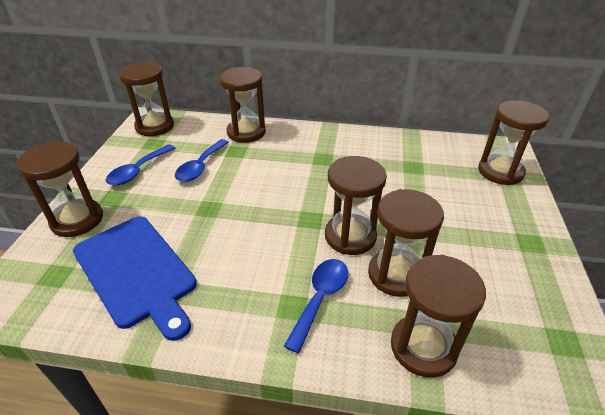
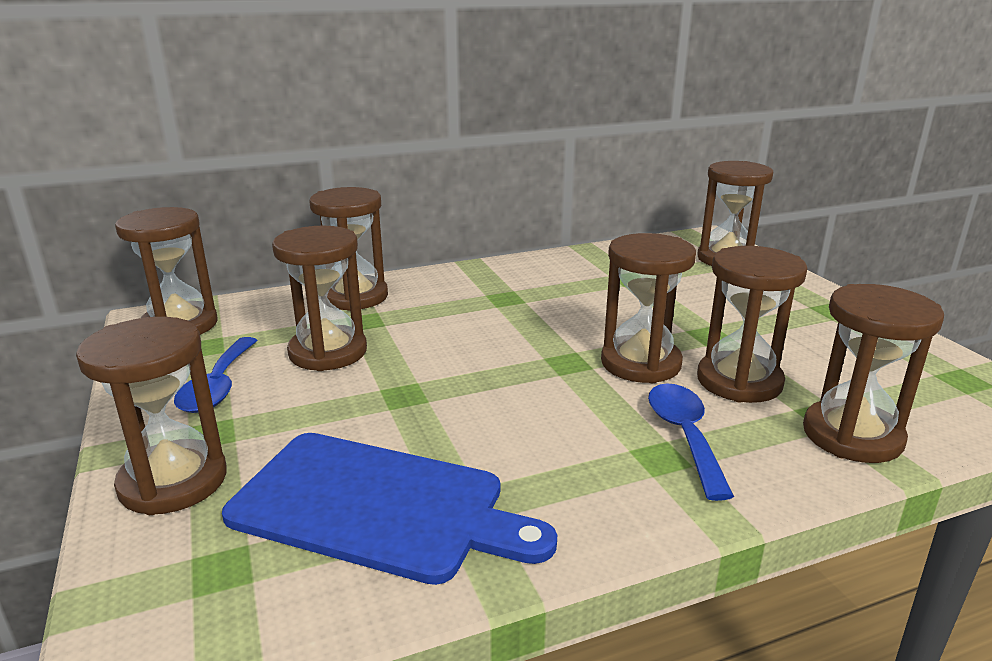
camera: 30 degrees left, 15 degrees down
blue spoon [175,139,229,182] -> brown hourglass [272,226,367,371]

